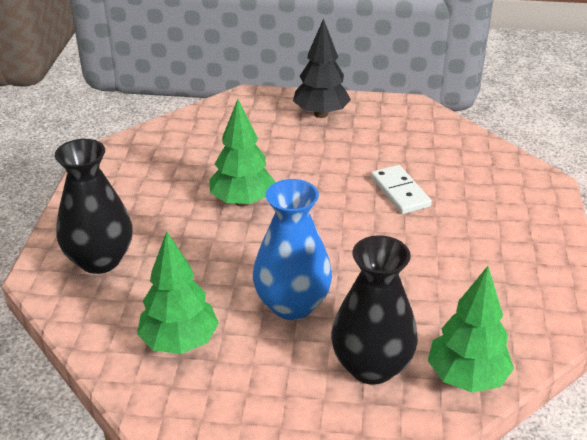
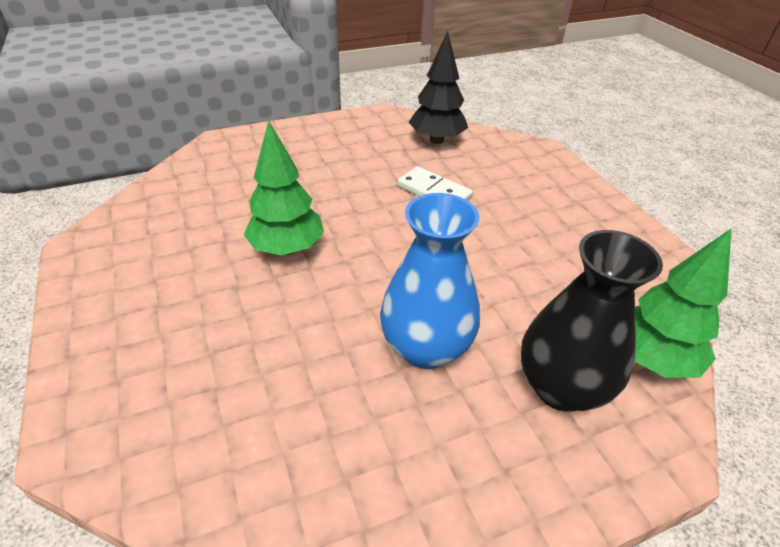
camera: 30 degrees left, 5 degrees up
black vase [55,139,132,274] -> none
green tree [137,231,219,354] -> none
black tree [293,18,351,118] -> black tree moved to [409,31,468,144]

